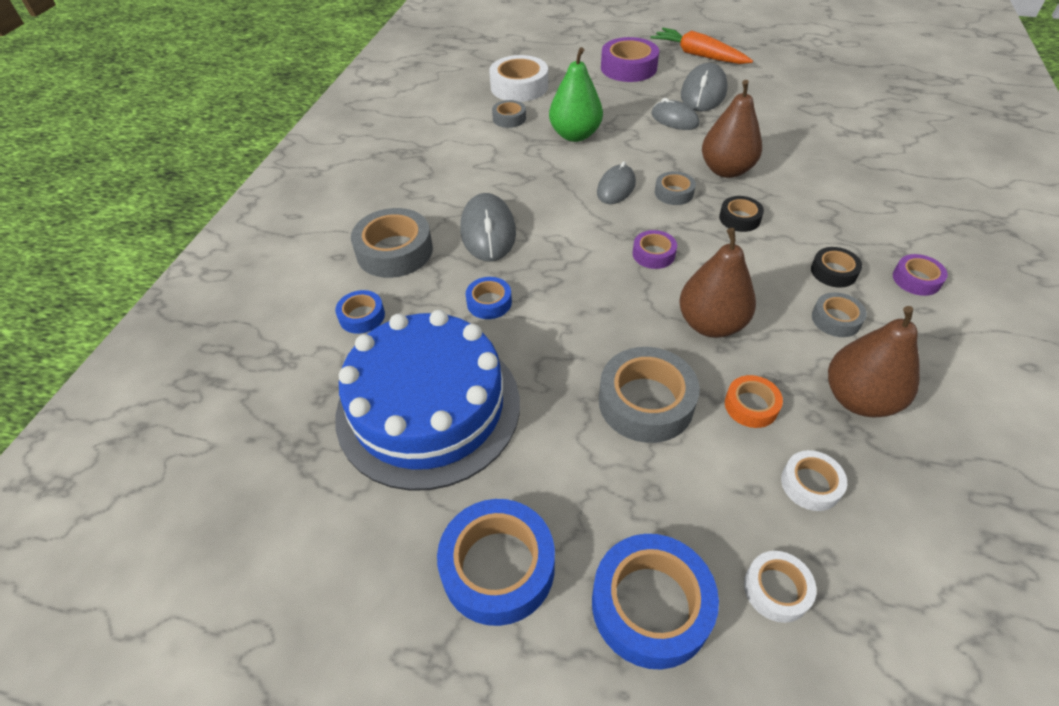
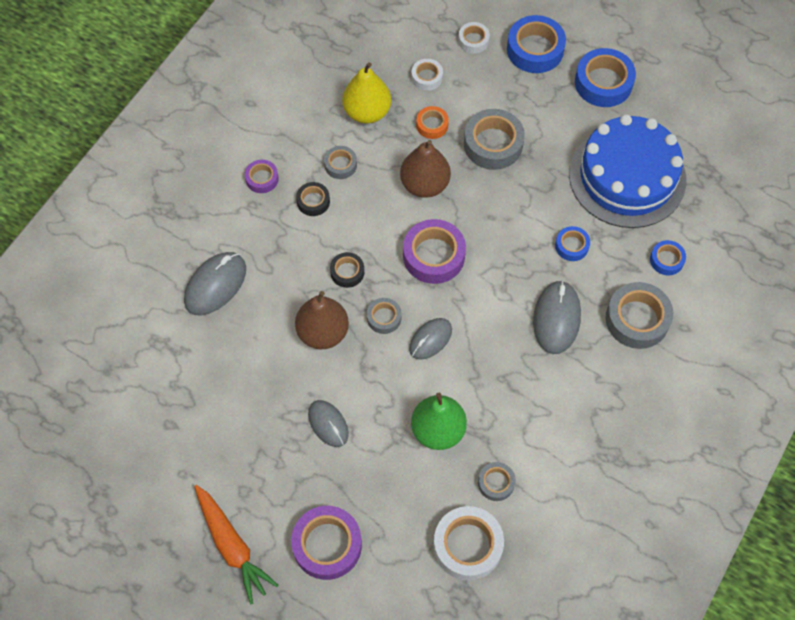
camera: 165 degrees left, 15 degrees up
purple tape [633,230,677,269] -> purple tape [403,219,466,284], size x1.83
grey mouse [681,63,728,111] -> grey mouse moved to [184,252,246,315]
brown pear [828,306,920,418] -> yellow pear [342,62,391,124]

